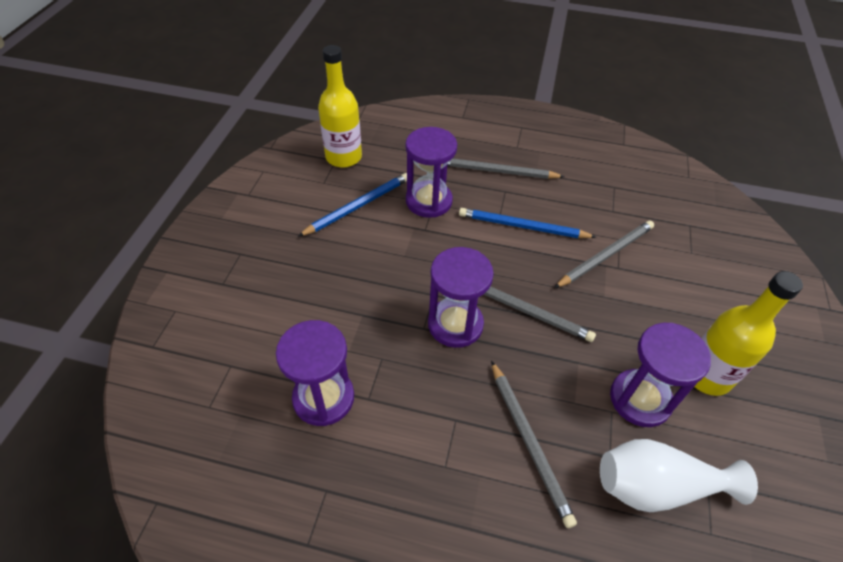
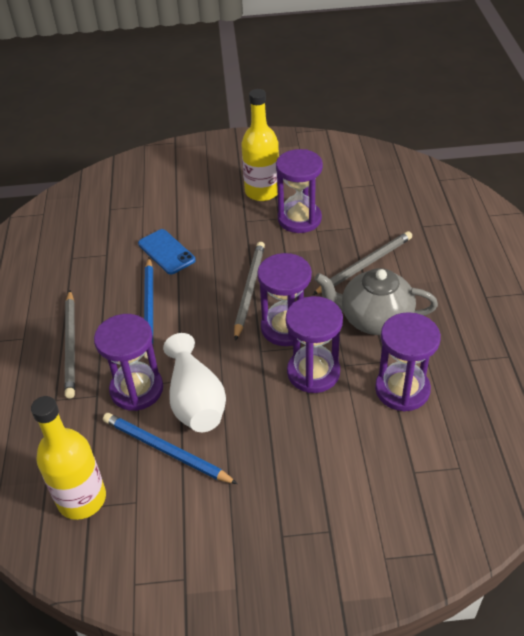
camera: 105 degrees left, 5 degrees down
grey pencil [554,220,654,288] -> blue phone [138,229,196,274]
white vase [600,439,758,512] -> white vase moved to [163,333,226,432]
none -> purple hourglass [286,296,343,393]
none -> grey teapot [314,268,438,335]

